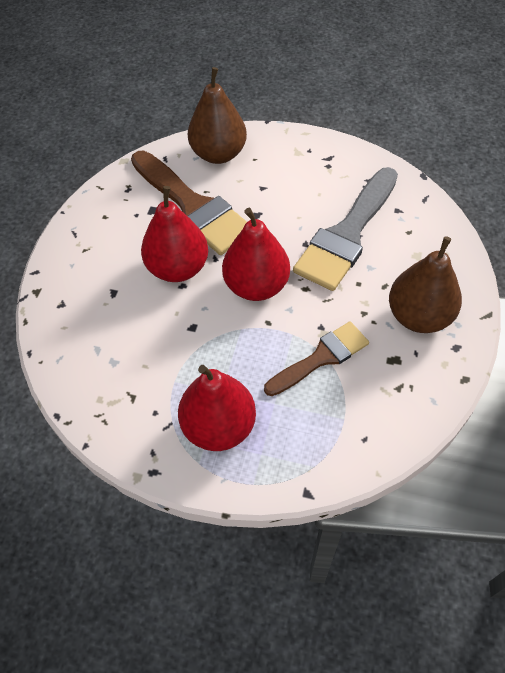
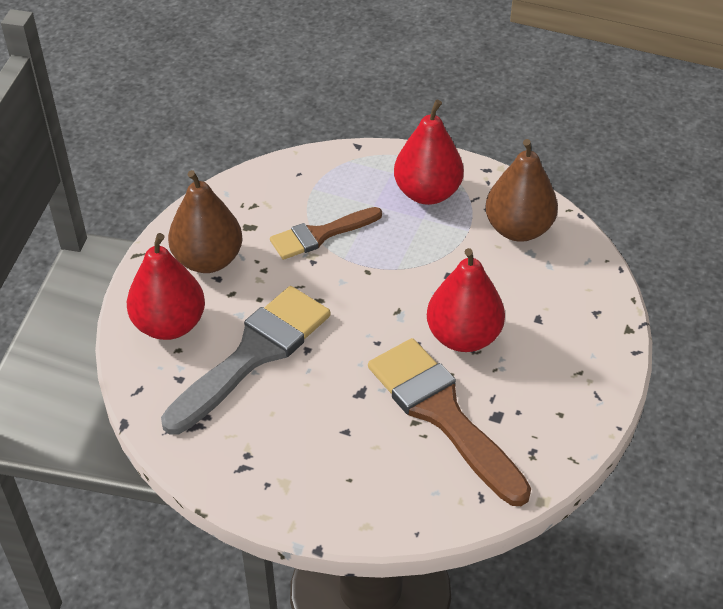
camera: 175 degrees left, 10 degrees down
brown pear [188,67,247,164] -> brown pear moved to [485,139,558,242]
red pear [222,208,290,301] -> red pear moved to [127,233,205,340]

